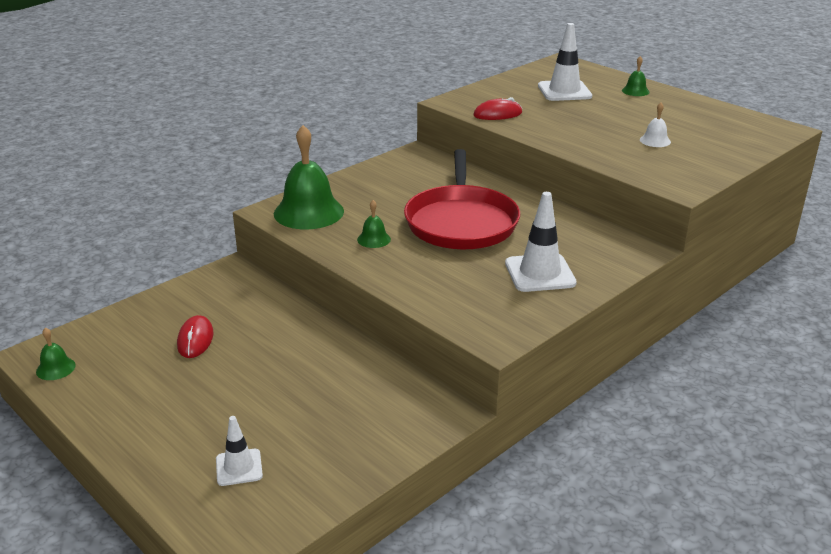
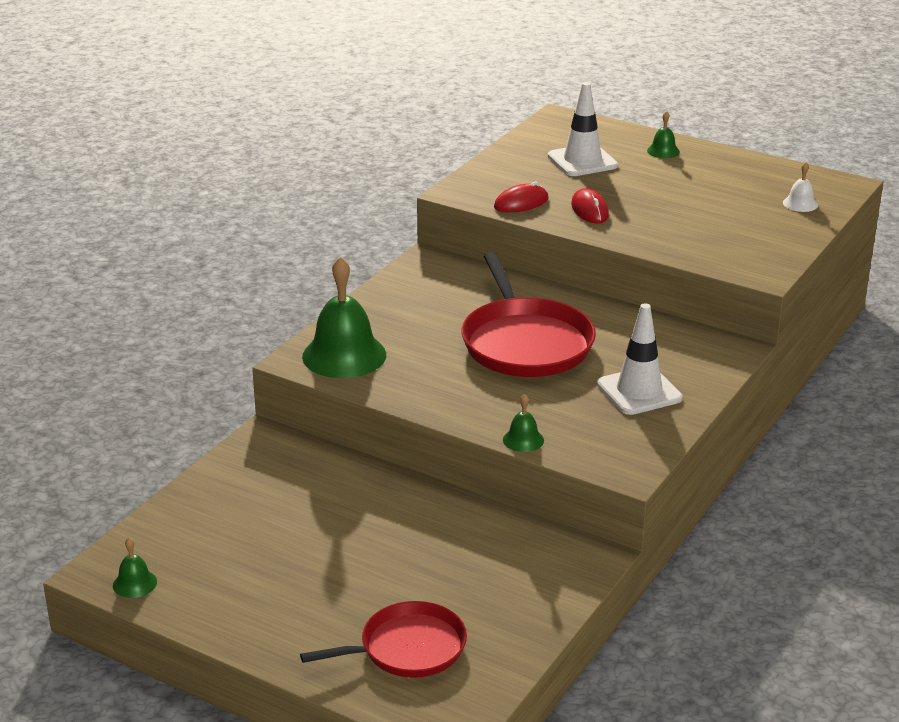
camera: 15 degrees left, 0 degrees up
red mouse [177,315,214,358] -> red mouse moved to [571,188,609,223]
white traffic cone [216,416,263,486] -> red pan [300,601,467,678]
green bell [357,200,391,248] -> green bell moved to [503,394,544,452]
white bell [640,103,671,147] -> white bell moved to [783,162,818,212]

